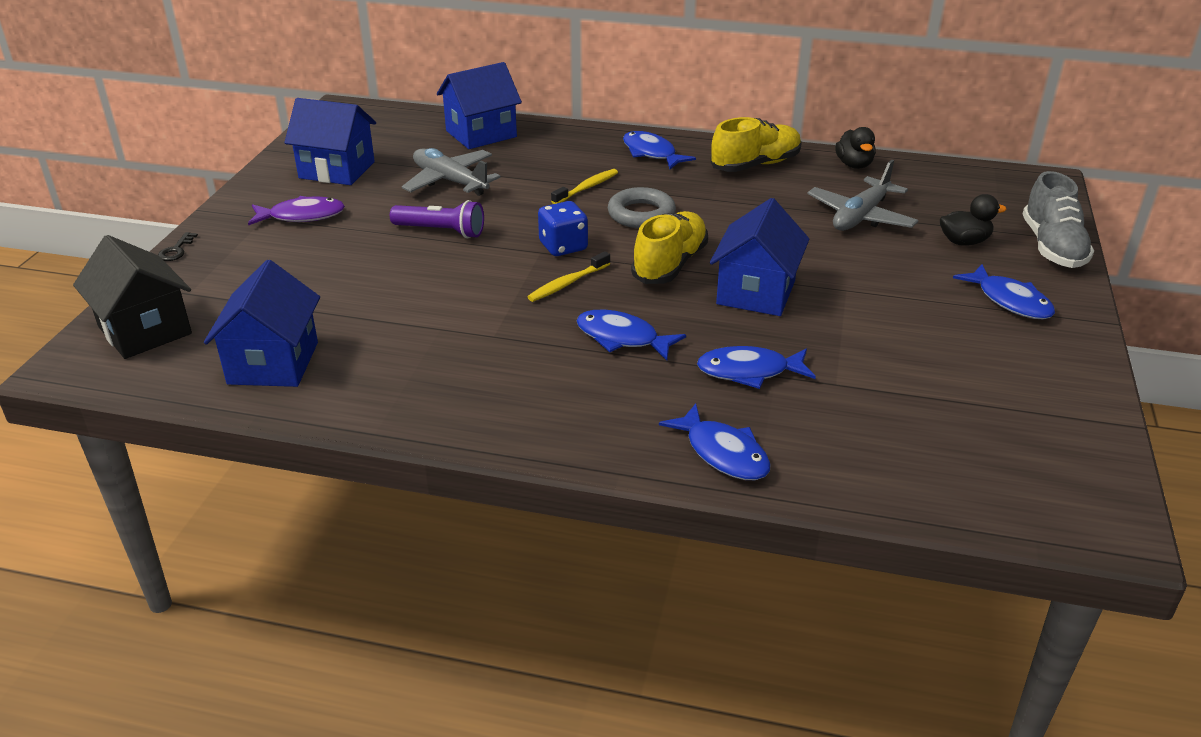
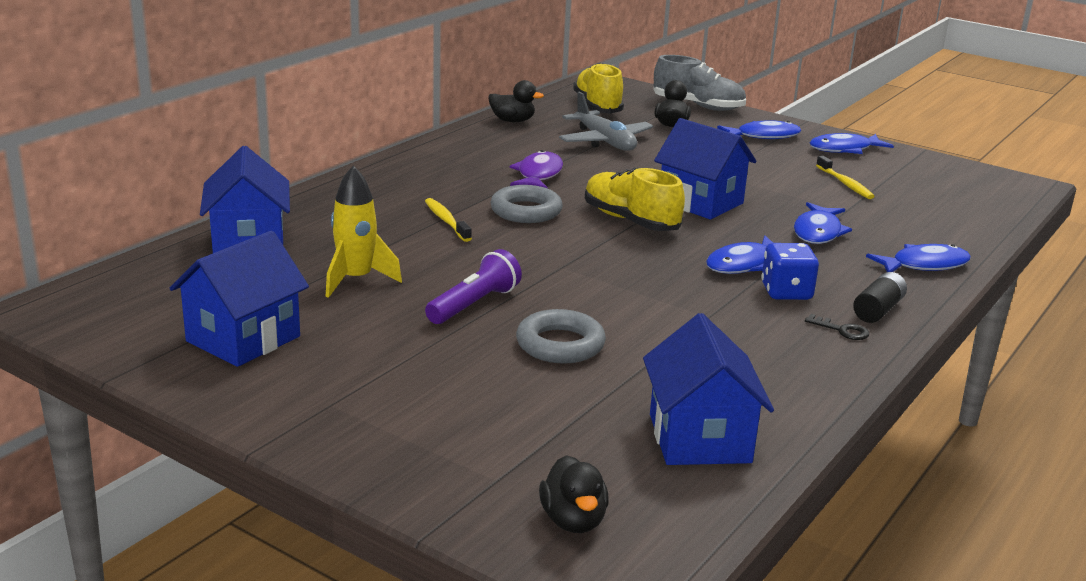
camera: 70 degrees left, 10 degrees down
black house [73,235,192,359] -> black duck [539,455,609,533]
black key [158,232,198,261] -> black key moved to [805,314,869,340]
blue house [204,260,320,387] -> blue house turned 60 degrees clockwise [643,313,774,465]
purple fish [248,196,345,225] -> purple fish moved to [510,150,563,188]
grey plane [402,148,501,196] -> yellow rocket [326,165,402,298]
yellow toothbrush [527,251,610,302] -> yellow toothbrush moved to [816,156,875,199]
blue dice [538,201,588,256] -> blue dice moved to [761,243,819,300]
blue fish [623,131,696,169] -> blue fish moved to [810,133,894,154]
yellow shoe [710,117,802,172] -> yellow shoe moved to [573,63,624,114]
none -> grey ring [516,309,606,364]
none -> black battery [853,272,907,323]

